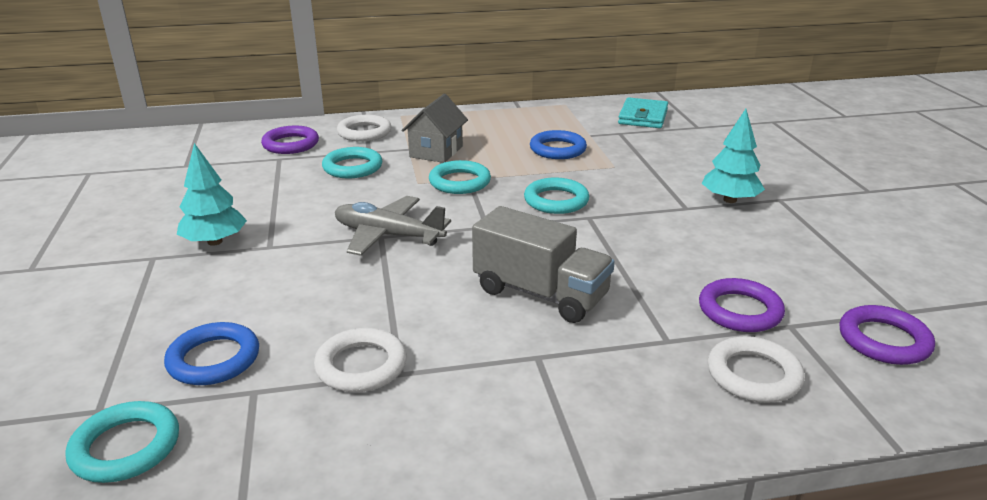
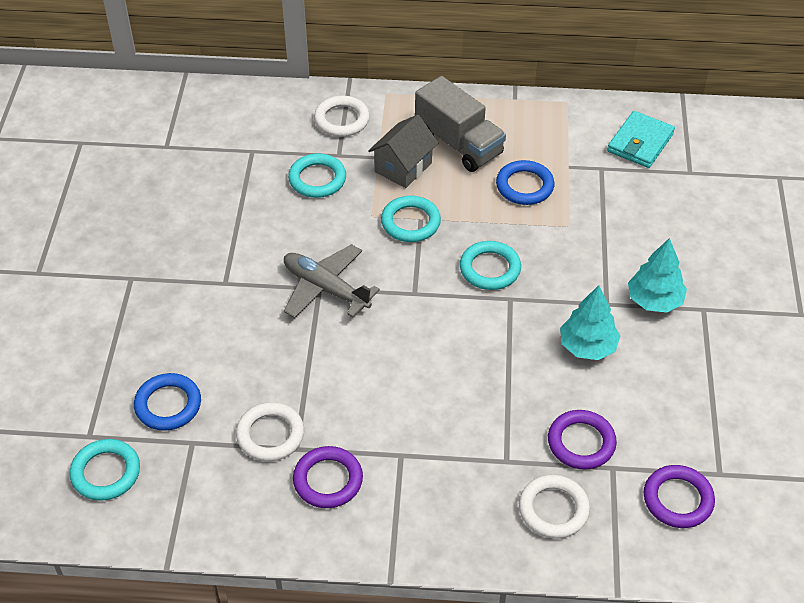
camera: 15 degrees right, 20 degrees up
turquoise tree [177,143,247,246] -> turquoise tree moved to [560,285,620,360]
purple ring [261,126,319,154] -> purple ring moved to [293,446,363,508]
grey truck [472,206,615,323] -> grey truck moved to [415,76,506,172]

